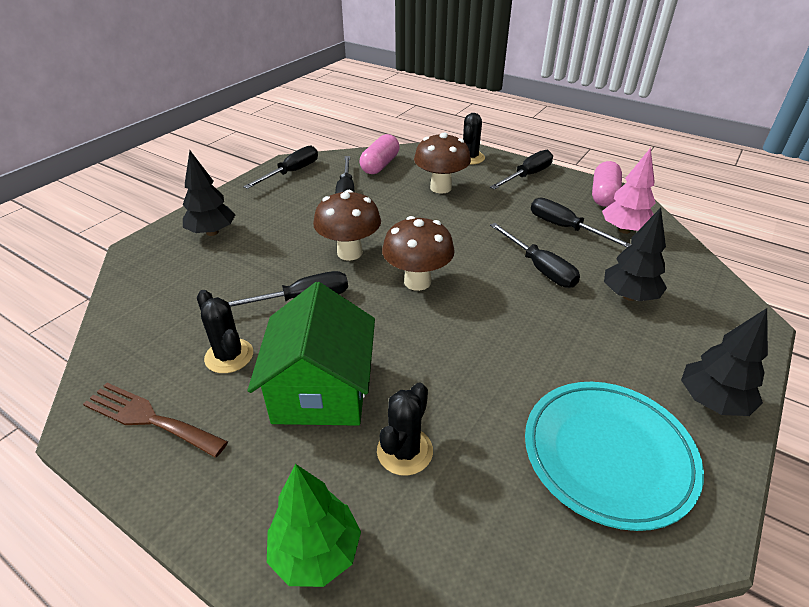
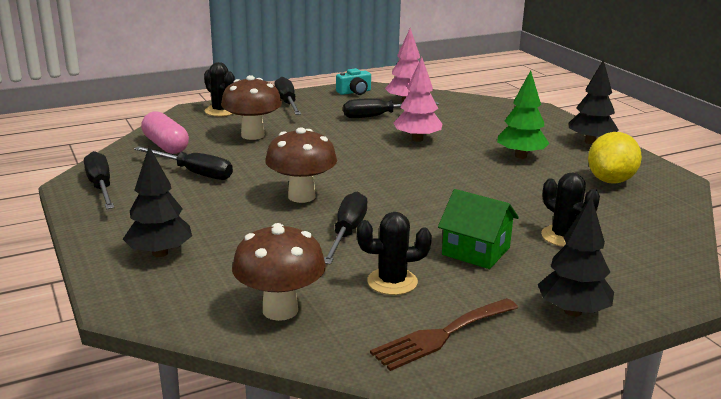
camera: 60 degrees left, 15 degrees down
green house [248,282,375,426] -> green house [438,189,519,269], size x0.65
green tree [267,464,361,587] -> green tree moved to [497,70,549,159]
brown mushroom [382,216,455,291] -> brown mushroom moved to [232,223,326,321]
black screwdriver [490,223,580,288] -> pink tree [393,57,442,142]
turquoise plate [525,382,704,531] -> yellow lemon [588,132,642,184]
pink capsule [592,161,622,207] -> turquoise camera [336,68,371,95]
black tree [604,208,667,301] -> black tree moved to [538,196,614,317]

